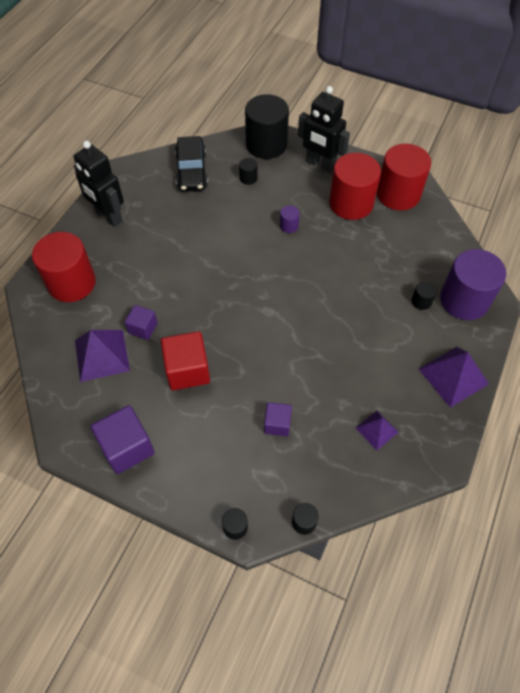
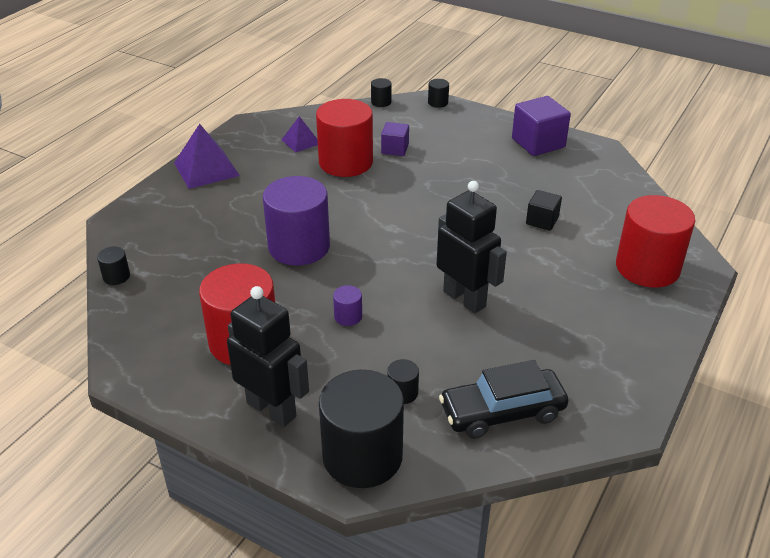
camera: 175 degrees left, 20 degrees down
black robot [74,141,124,227] -> black robot moved to [437,181,507,313]
purple pyramid [75,330,130,382] -> none
purple cube [125,305,158,340] -> black cube [526,190,562,231]
red cube [161,331,210,390] -> none
black car [175,136,208,192] -> black car turned 105 degrees counterclockwise [439,360,568,439]
red cylinder [377,144,431,210] -> red cylinder moved to [316,99,373,177]
black cylinder [412,281,437,310] -> black cylinder moved to [97,247,130,285]
purple cylinder [440,249,506,320] -> purple cylinder moved to [263,176,330,266]

